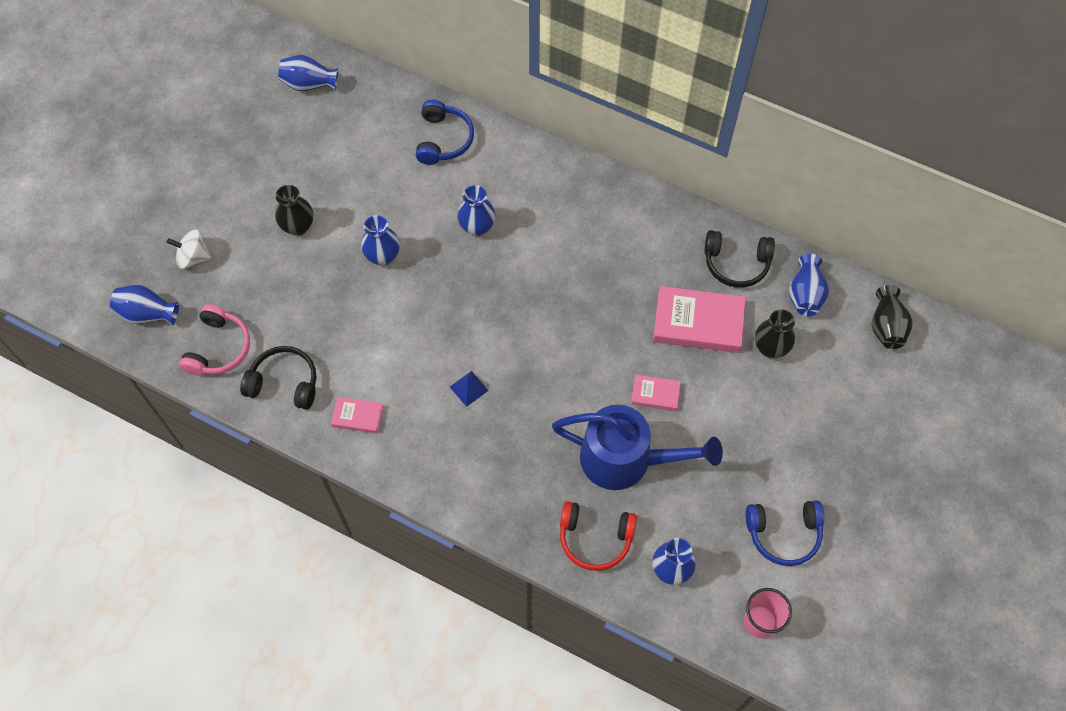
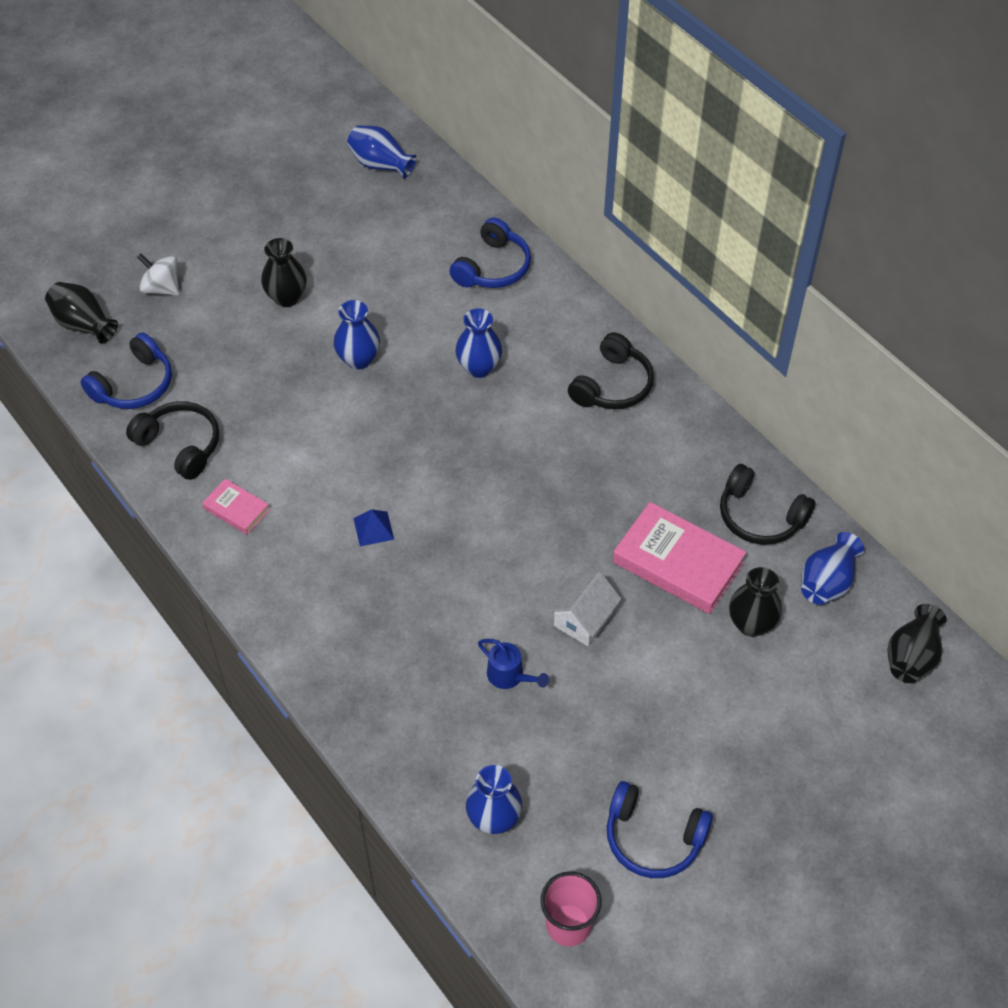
camera: 25 degrees right, 10 degrees down
blue vase [110,285,179,325] -> black vase [45,282,118,344]
pink headphones [179,304,250,376] -> blue headphones [81,333,172,409]
blue watering can [552,405,723,490] -> blue watering can [478,639,549,689], size x0.41
red headphones [560,501,637,571] -> none
pink book [631,375,681,411] -> white house [548,572,621,646]
none -> black headphones [568,332,654,409]

